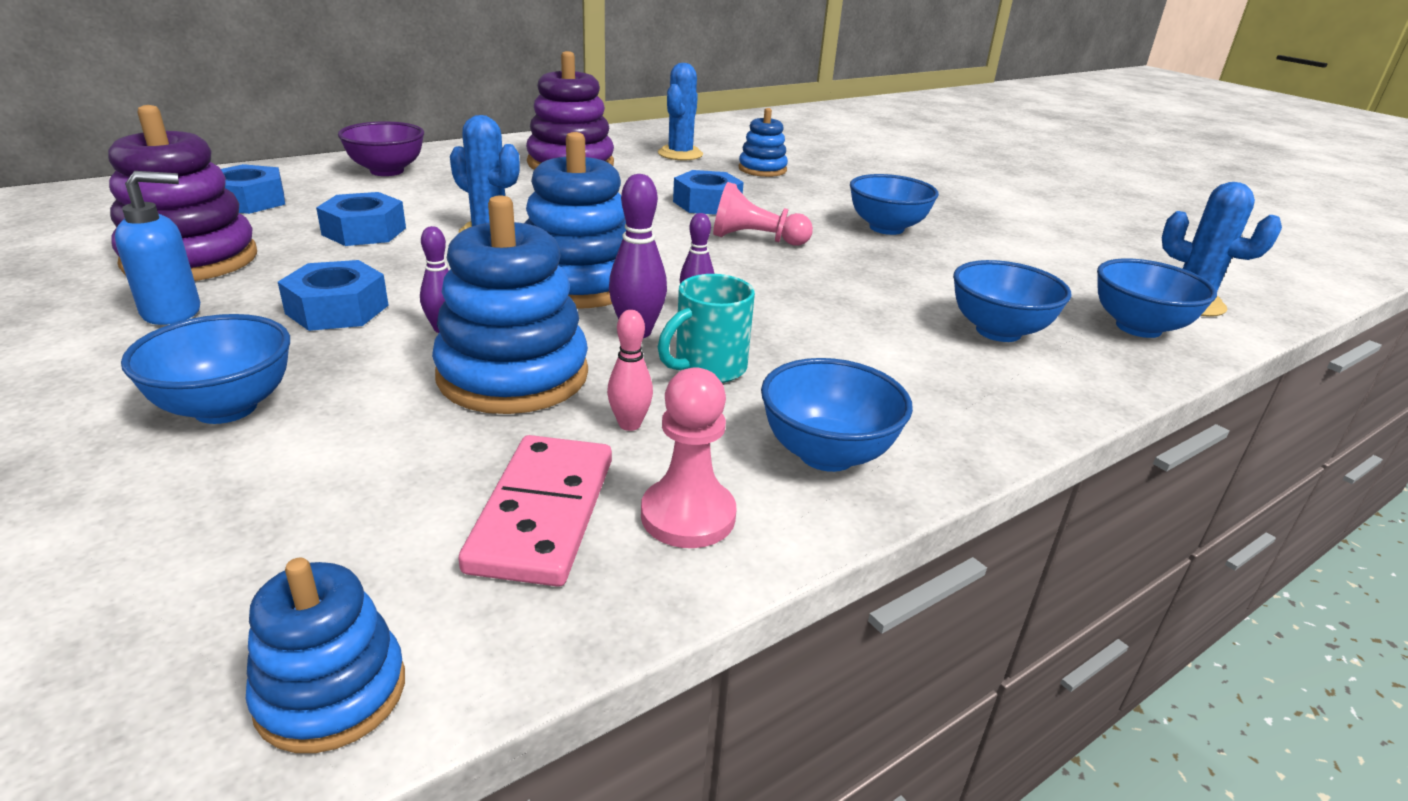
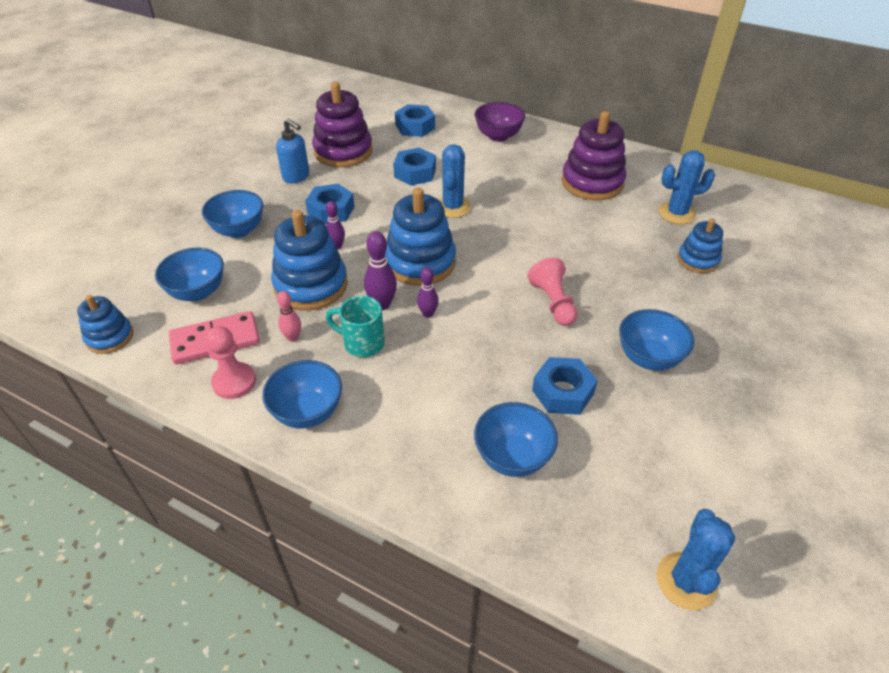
camera: 65 degrees right, 15 degrees up
blue nut [673,170,744,215] -> blue nut moved to [532,357,598,415]
blue bowl [1097,258,1217,338] -> blue bowl moved to [155,248,224,301]

